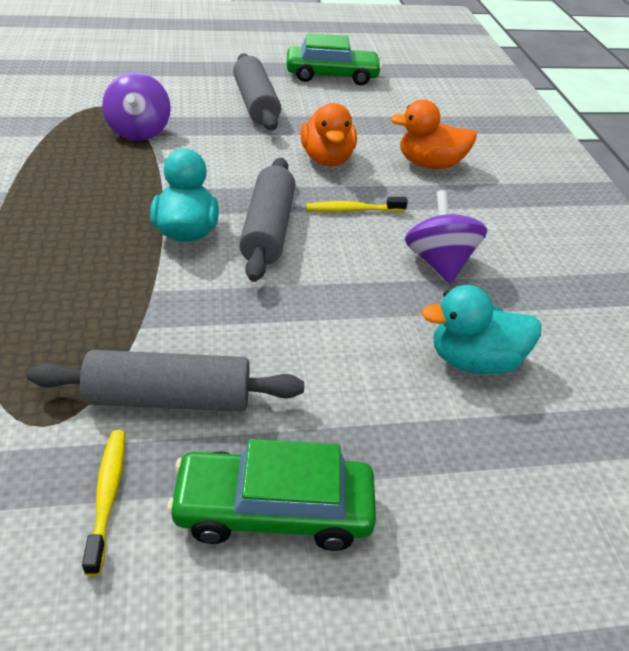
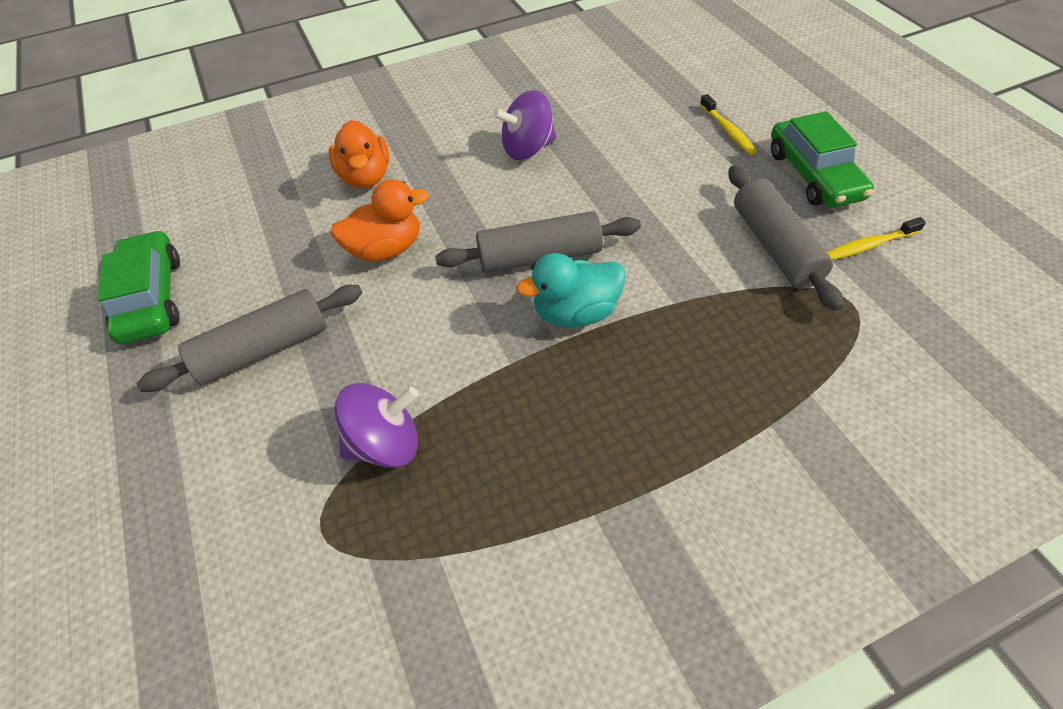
camera: 100 degrees left, 10 degrees up
yellow toothbrush [306,197,408,212] -> yellow toothbrush moved to [700,94,757,155]
turquoise duck [421,285,541,374] -> none

